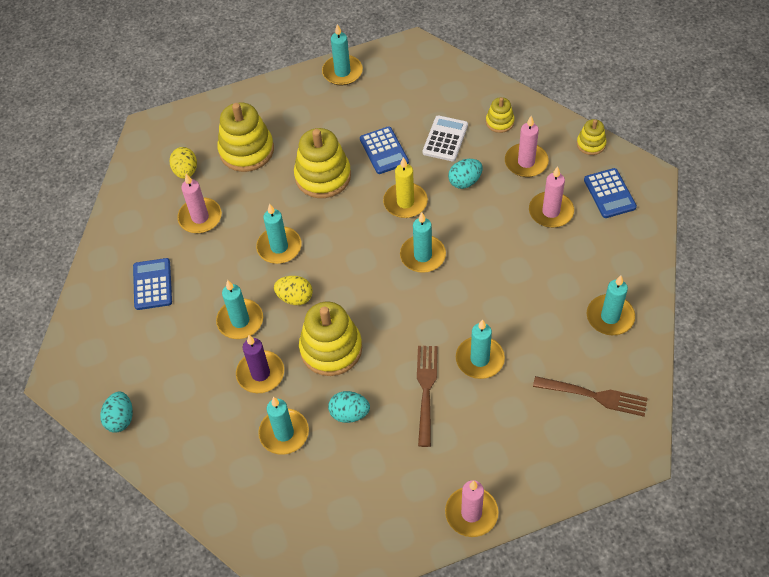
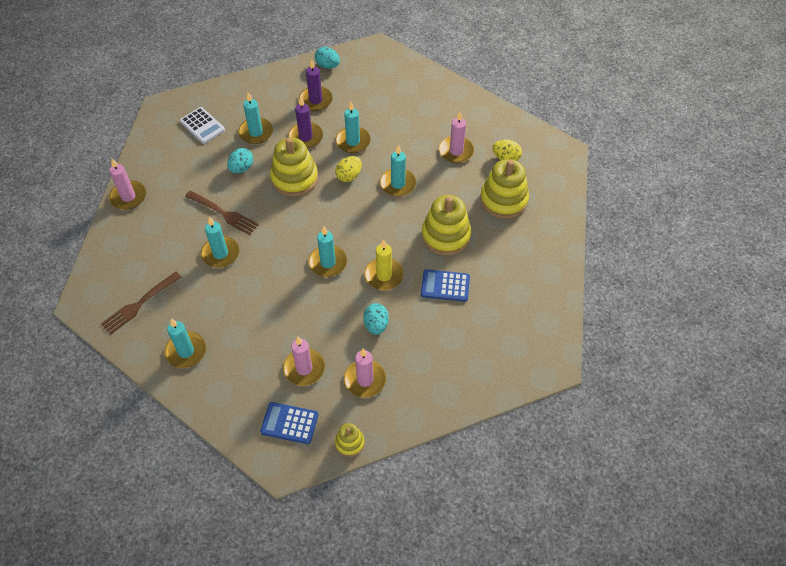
camera: 115 degrees right, 0 degrees up
blue calculator [133,258,172,310] -> none
turquoise candle [322,24,363,86] -> none
white calculator [423,115,468,161] -> white calculator moved to [180,107,225,144]
yellow stacking toy [486,97,515,133] -> none
none -> purple candle [299,59,333,111]

